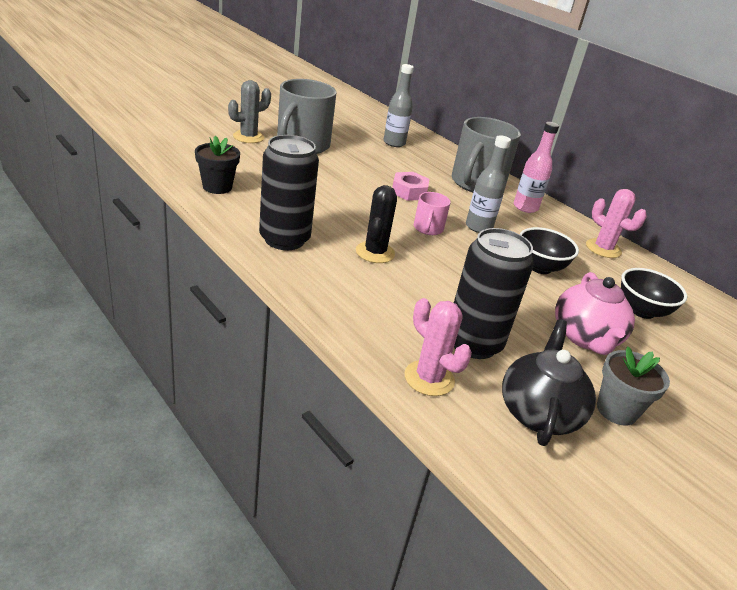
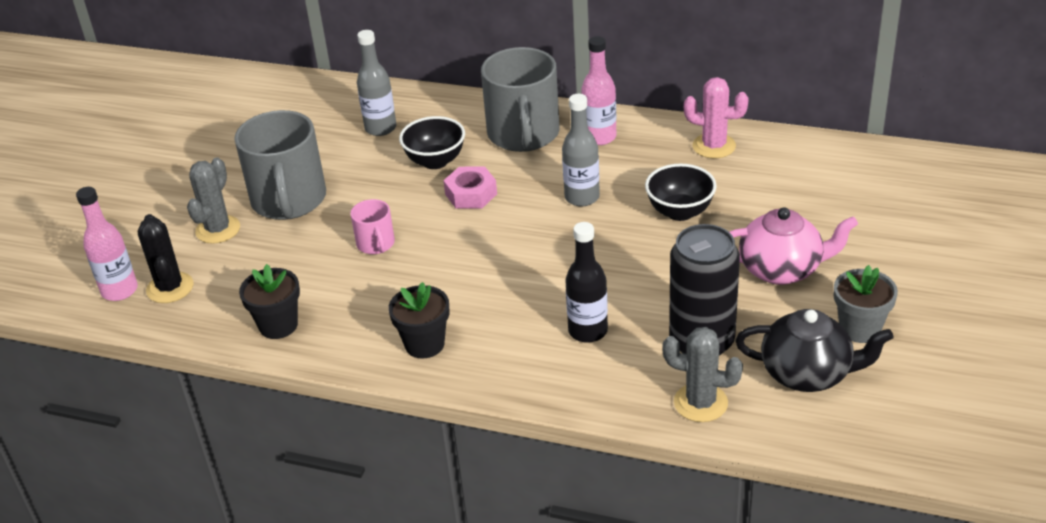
camera: 25 degrees left, 5 degrees up
black can [259,135,319,250] -> black flower pot [388,282,450,359]
black cactus [356,185,397,263] -> black cactus moved to [138,214,194,303]
pink cactus [404,298,472,396] -> grey cactus [662,327,743,422]
pink mug [414,192,451,235] -> pink mug moved to [350,199,395,254]
black teapot [502,319,596,446] -> black teapot turned 120 degrees clockwise [735,309,893,392]
pink teapot [555,272,635,355] -> pink teapot turned 60 degrees counterclockwise [730,208,858,285]
black bowl [621,268,687,319] -> black bowl moved to [399,116,465,169]
none -> pink bottle [76,187,138,301]
none -> black bottle [565,222,608,343]

